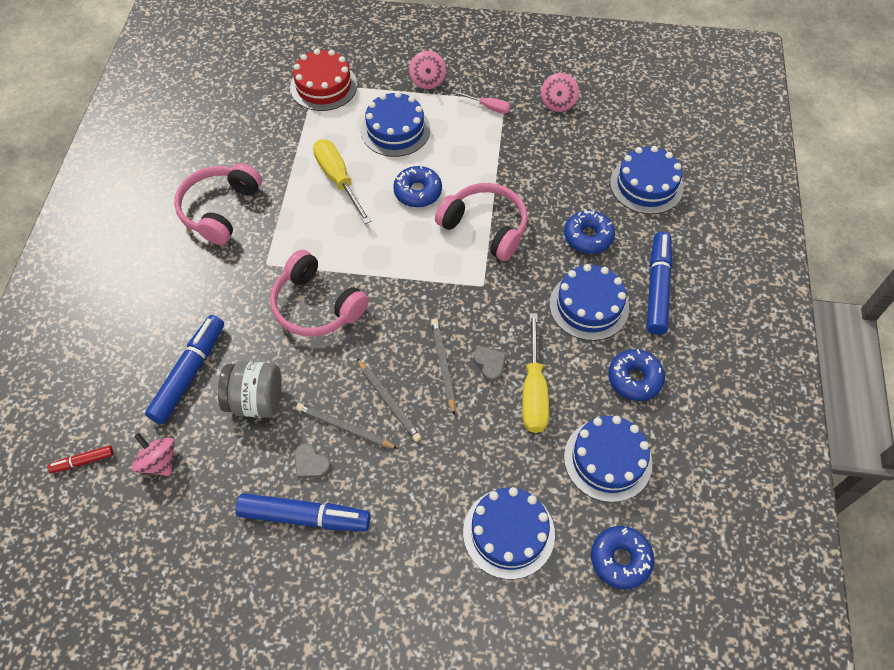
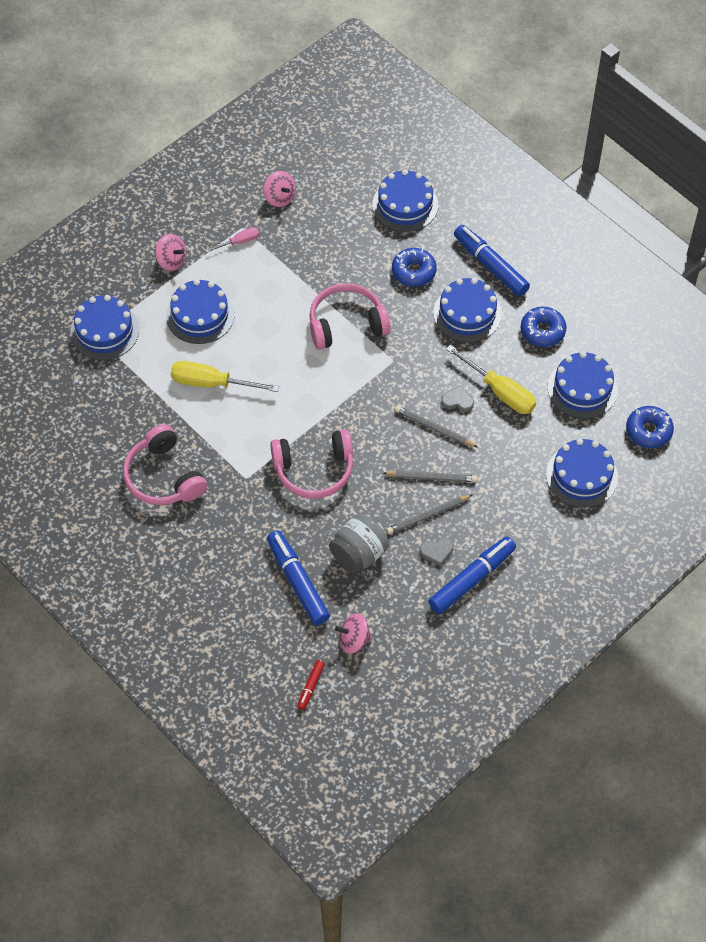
camera: 50 degrees left, 0 degrees up
red cake [290,49,358,111] -> blue cake [70,295,139,360]
blue donut [393,165,442,207] -> none

